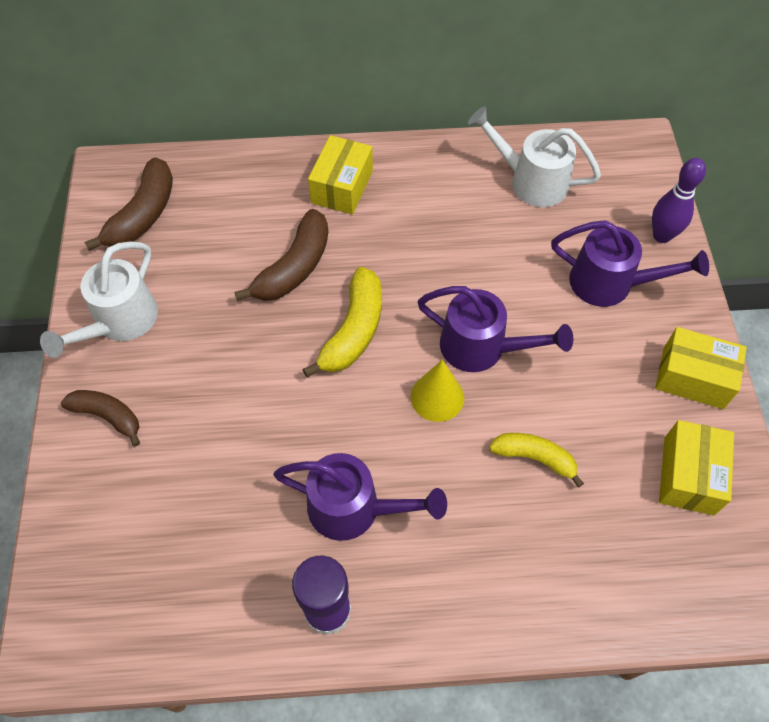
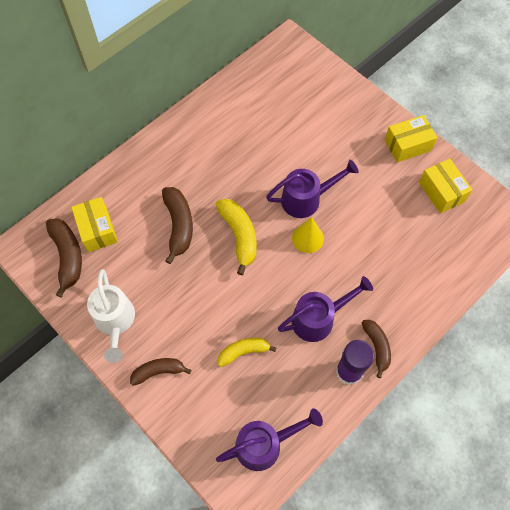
camera: 40 degrees left, 5 degrees up
yellow box [308,135,373,215] -> yellow box moved to [71,197,118,252]
white watering can [468,106,601,207] -> none
yellow banana [489,433,584,488] -> yellow banana moved to [218,338,276,367]
purple watering can [551,220,709,307] -> purple watering can moved to [216,408,323,471]
purple bowling pin [652,158,706,243] -> none
none -> brown banana [362,320,391,378]

